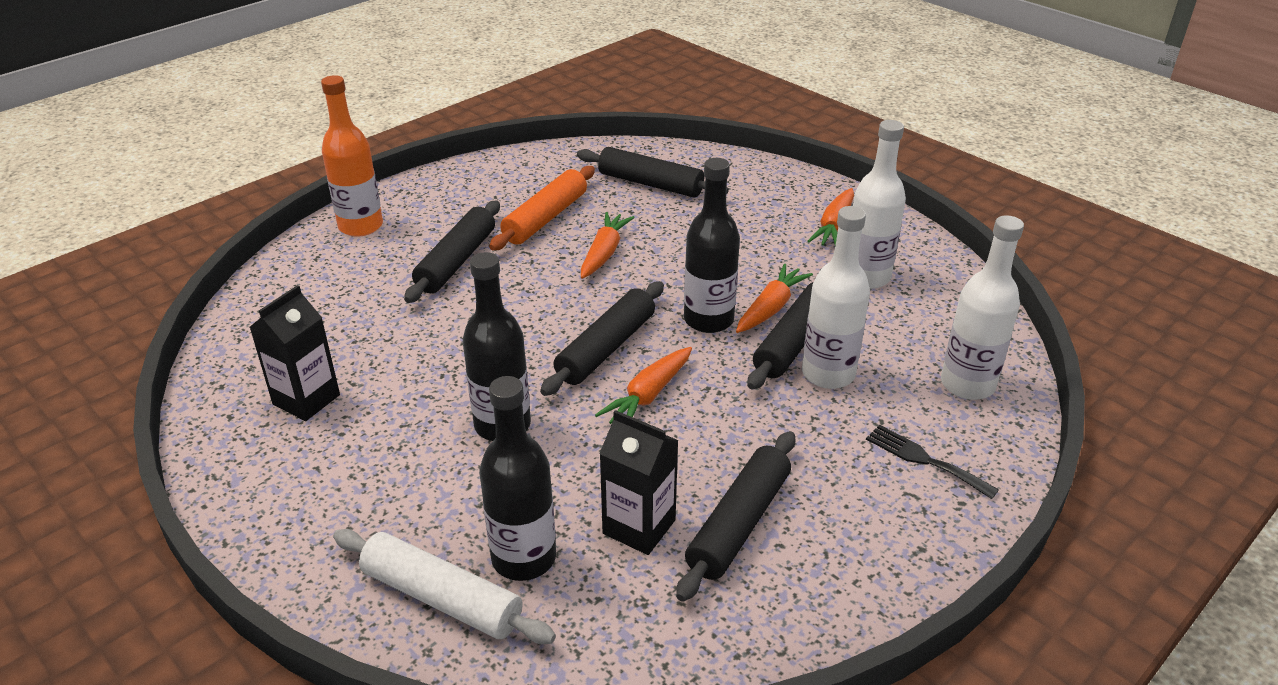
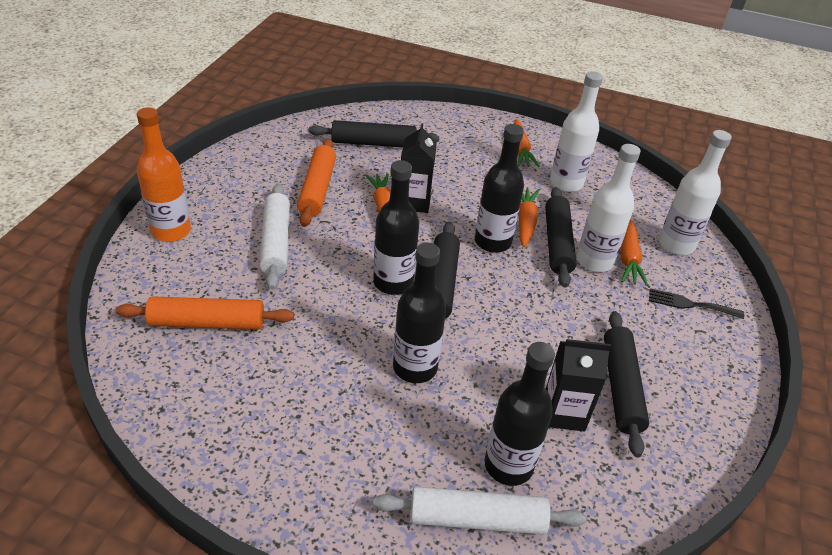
camera: 30 degrees left, 5 degrees up
black carton [250,285,340,421] -> black carton moved to [401,123,437,213]
black rolling pin [404,200,500,303] -> white rolling pin [259,184,290,289]
orange carrot [595,347,692,424] -> orange carrot moved to [620,220,648,286]
none -> orange rolling pin [115,296,294,330]
none -> black bottle [373,160,419,295]

